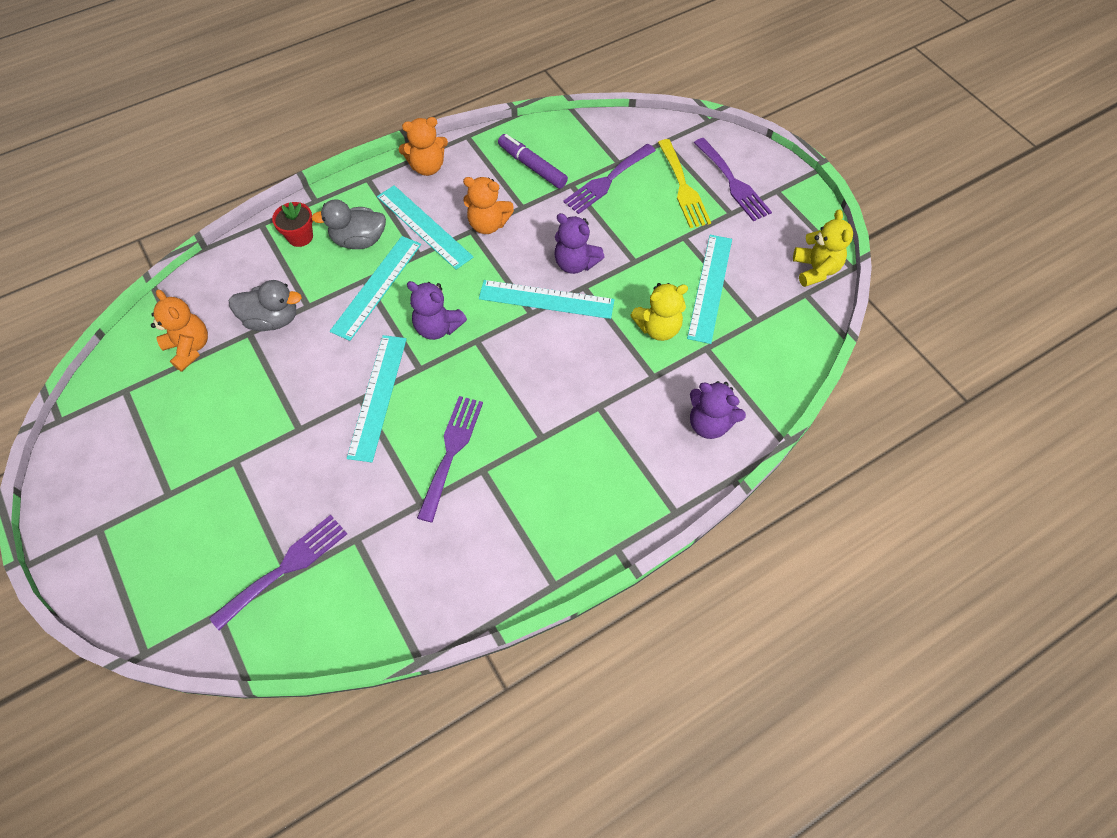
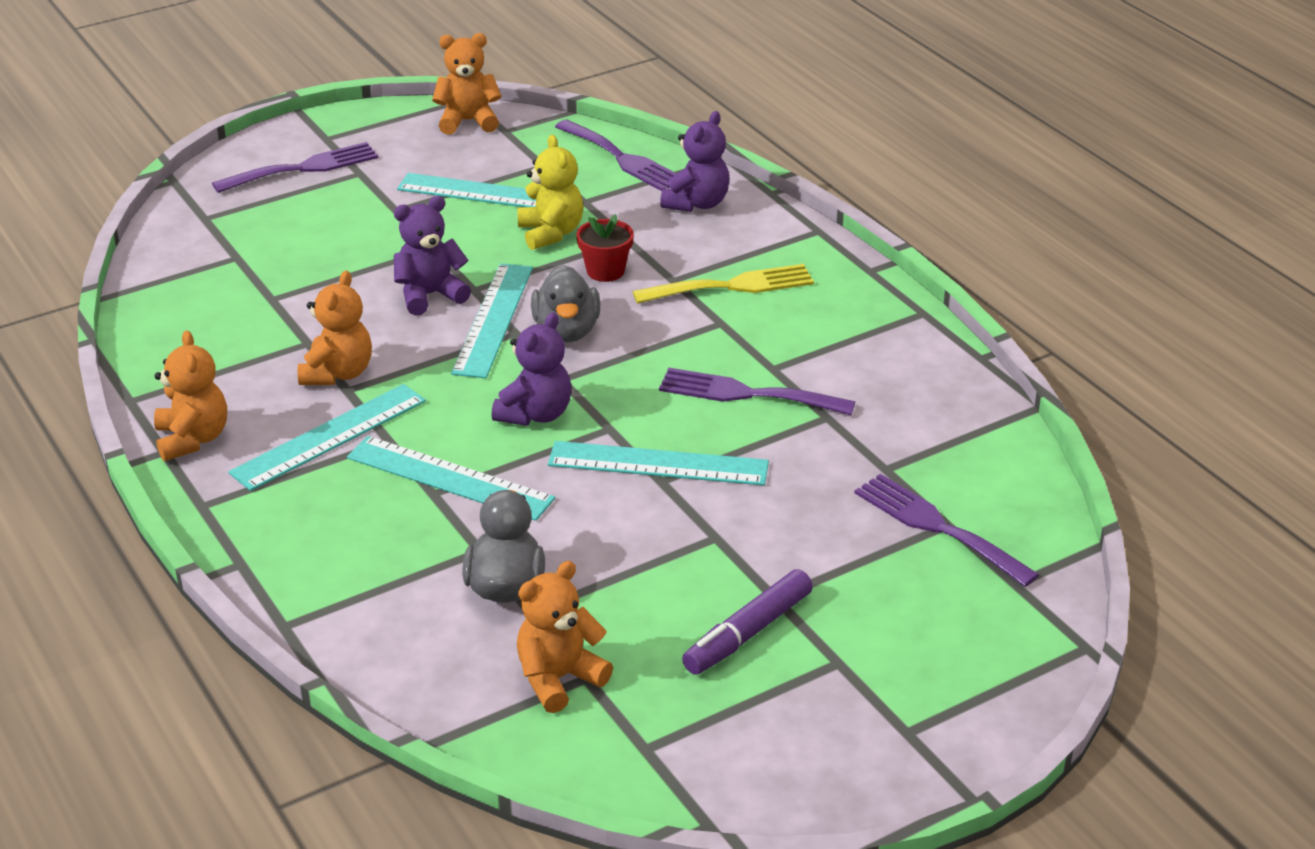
camera: 90 degrees left, 25 degrees down
red flower pot [272,202,313,247] -> red flower pot moved to [576,214,634,282]
grey duck [311,199,386,249] -> grey duck moved to [531,265,600,343]
purple marker [498,134,568,189] -> purple marker moved to [682,569,813,675]
purple teddy bear [554,213,605,274] -> purple teddy bear turned 150 degrees counterclockwise [394,196,471,315]
purple fork [563,144,656,214] -> purple fork moved to [555,120,677,191]
yellow fork [658,139,711,228] -> yellow fork moved to [633,264,814,304]
yellow teddy bear [793,209,853,287] -> orange teddy bear [432,33,502,135]

